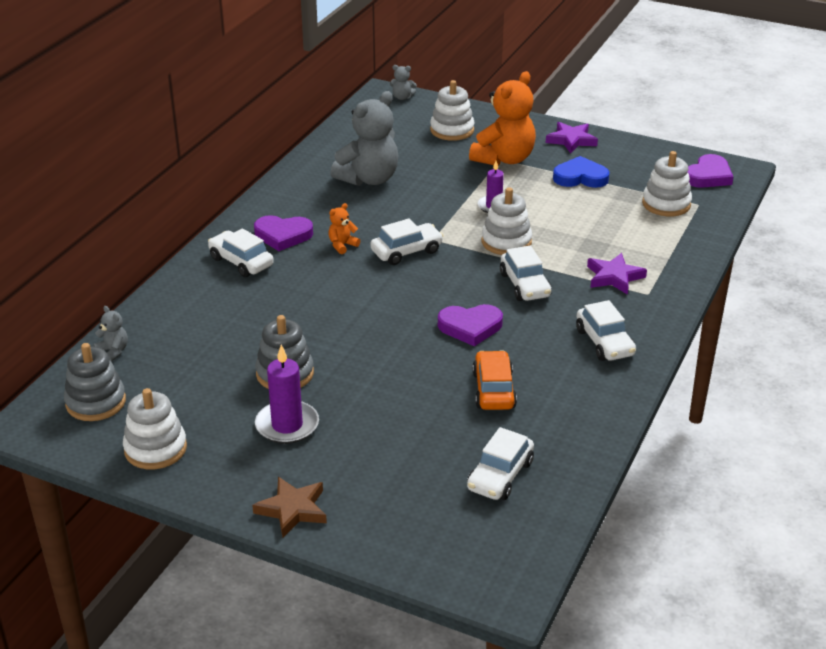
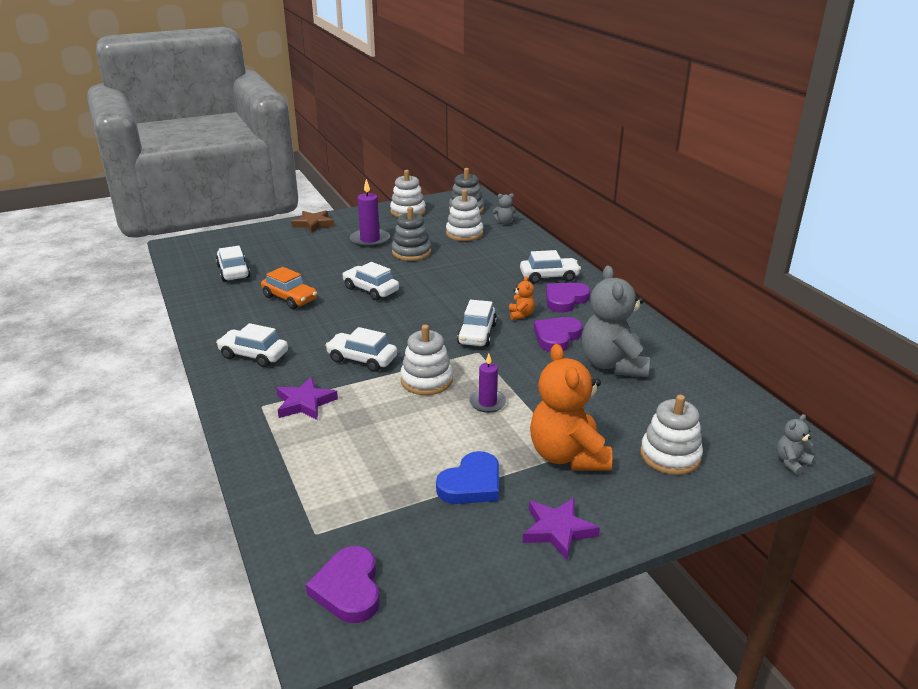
camera: 130 degrees right, 5 degrees down
purple heart [438,304,503,346] -> purple heart moved to [534,317,583,352]
white stacking toy [642,151,692,216] -> white stacking toy moved to [446,190,483,241]
none -> white car [342,262,399,300]

